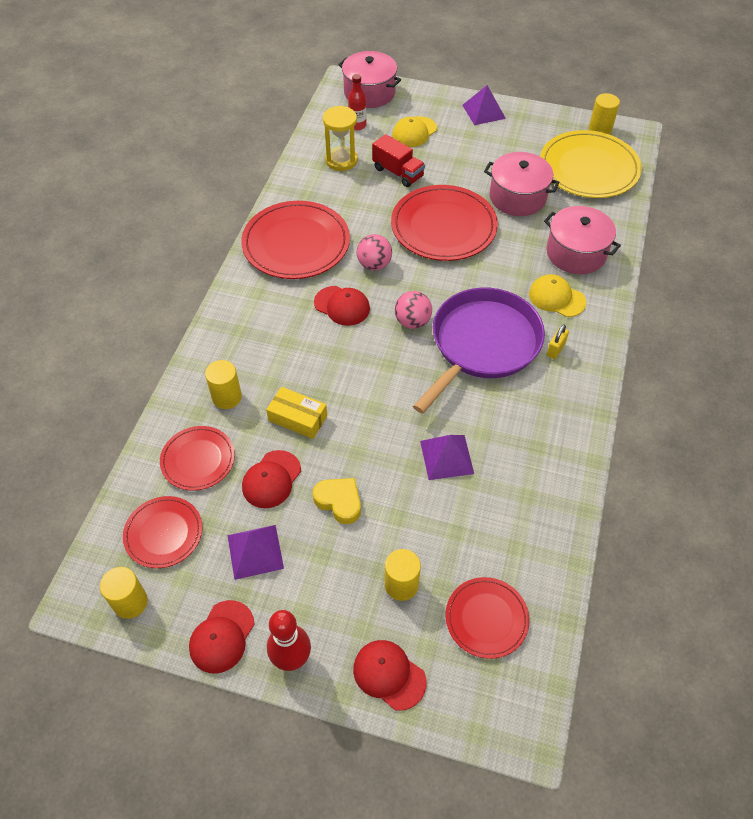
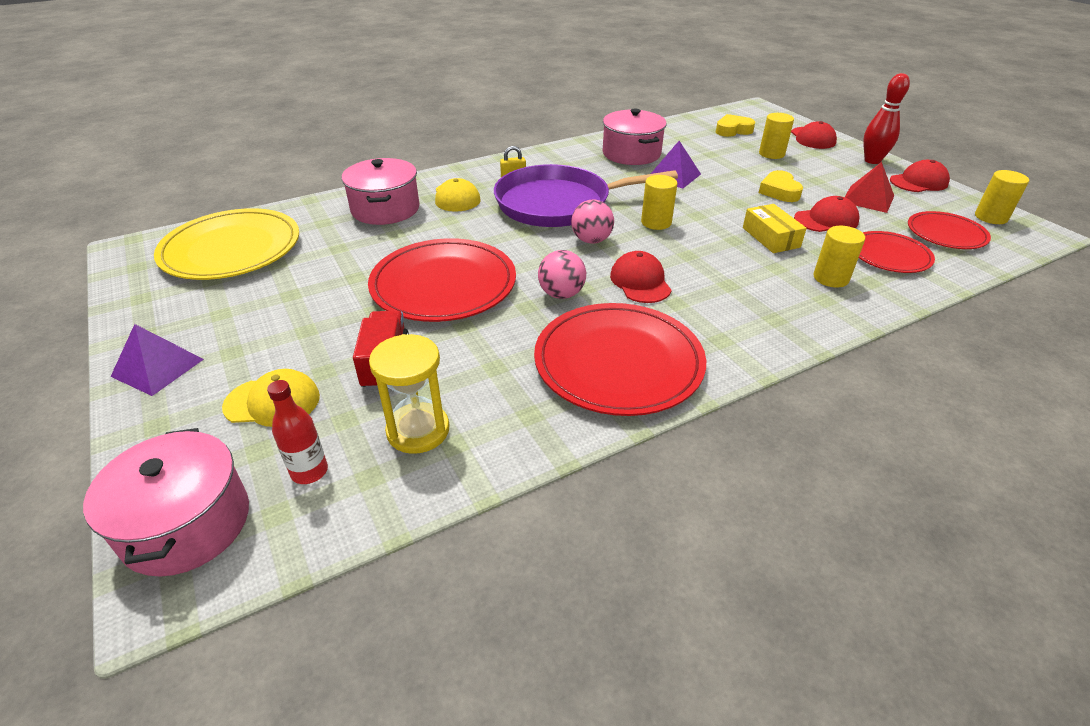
camera: 135 degrees left, 15 degrees down
purple pyramid [227,525,284,580] -> red pyramid [845,162,894,213]
red plate [446,577,530,659] -> yellow heart [716,114,755,137]
pink pot [484,152,560,216] -> pink pot moved to [603,108,666,165]
yellow cylinder [589,93,620,134] -> yellow cylinder moved to [641,175,677,230]

